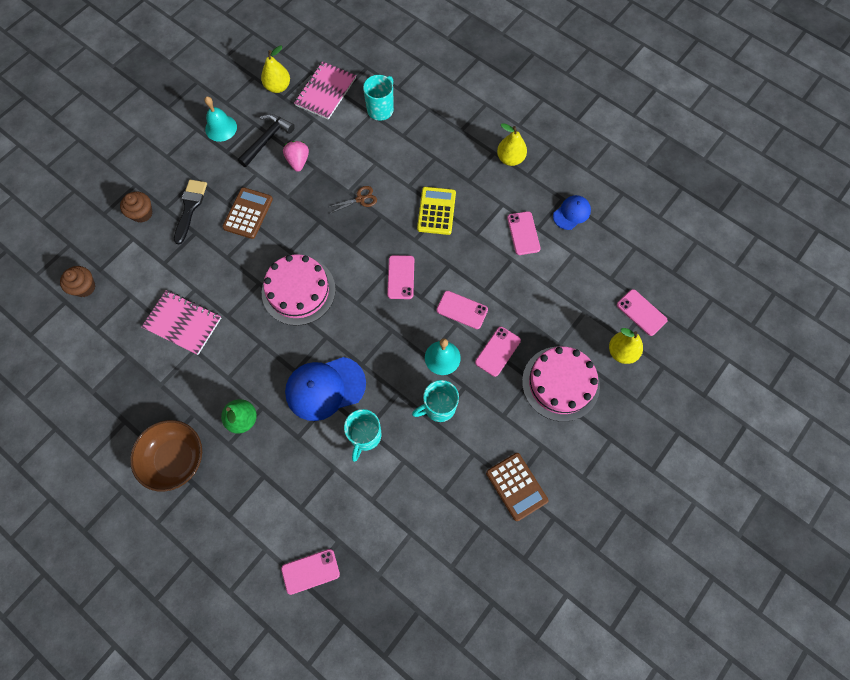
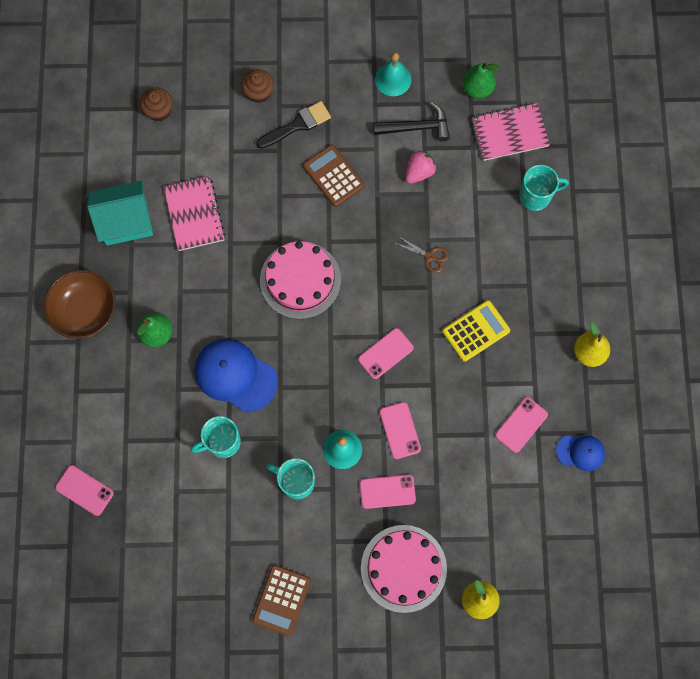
camera: 50 degrees right, 5 degrees up
brown calculator [222,187,273,239] -> brown calculator turned 105 degrees counterclockwise [303,145,364,207]
yellow pear [261,45,290,93] -> green pear [462,62,501,99]
pink phone [617,289,667,336] -> none
none -> turquoise house [87,181,153,246]

